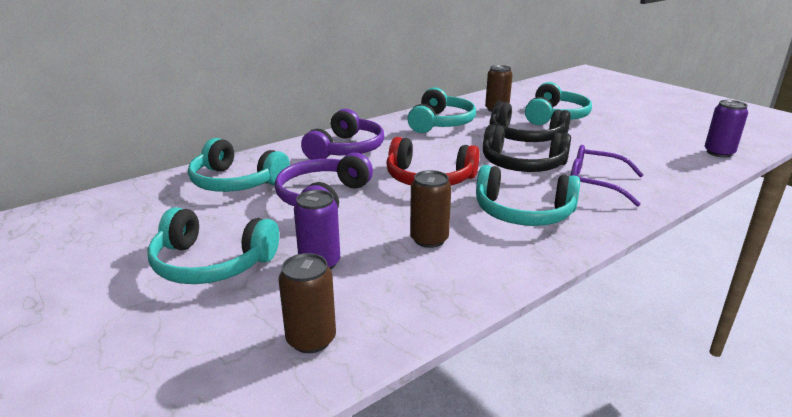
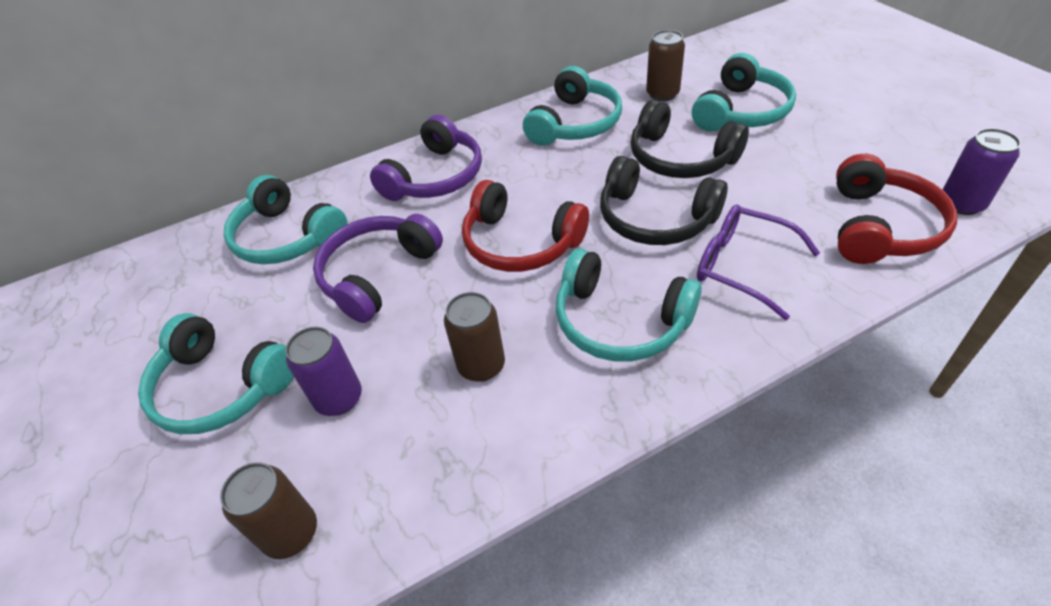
camera: 15 degrees right, 20 degrees up
none -> red headphones [836,154,957,264]

